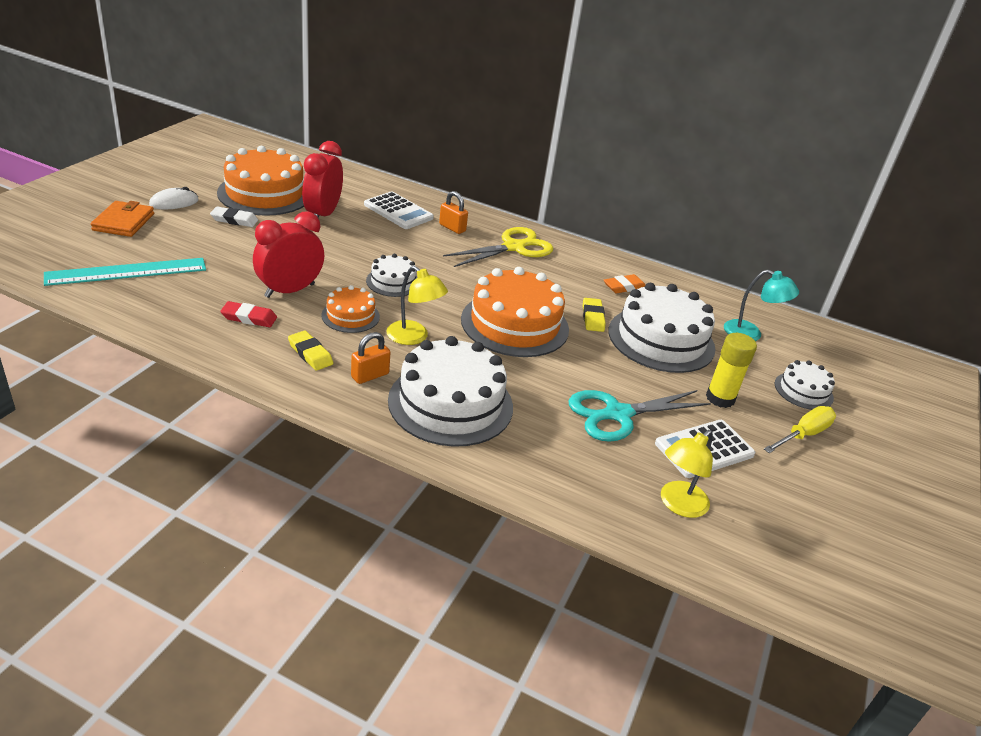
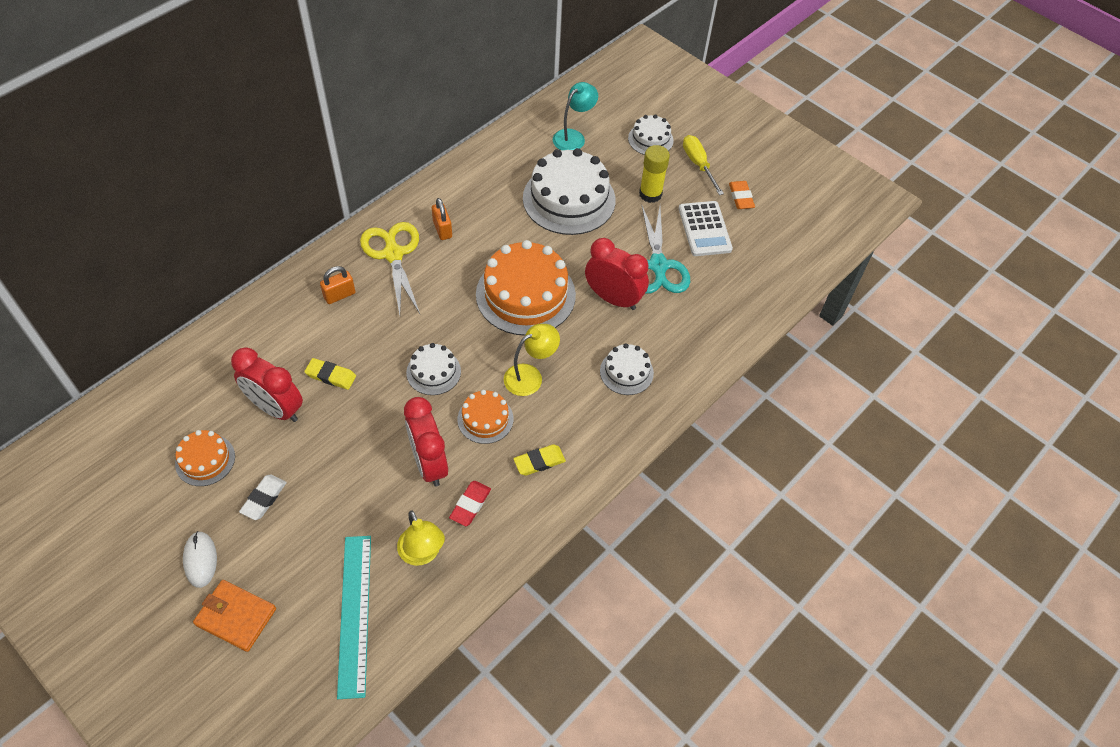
camera: 70 degrees left, 20 degrees up
orange cake [217,146,304,216] -> orange cake [175,430,235,486], size x0.51
orange padlock [351,332,391,384] -> orange padlock moved to [432,198,452,240]
white calculator [364,191,434,229] -> none
white cake [388,336,513,447] -> white cake [600,343,654,395], size x0.51
yellow eraser [583,298,606,332] -> yellow eraser moved to [304,358,356,390]
orange eraser [604,274,645,293] -> orange eraser moved to [729,181,755,209]
yellow lamp [661,430,713,518] -> yellow lamp moved to [397,510,445,566]
none -> red clock [585,238,649,310]

